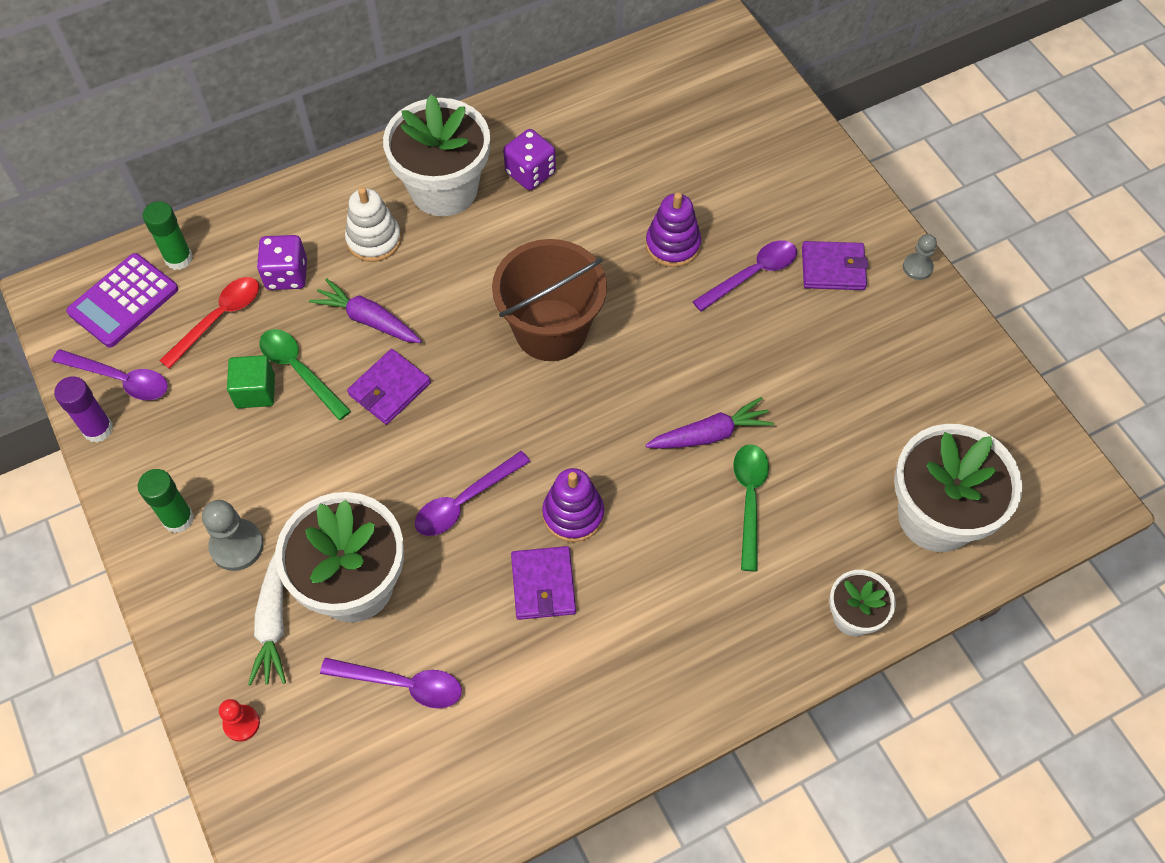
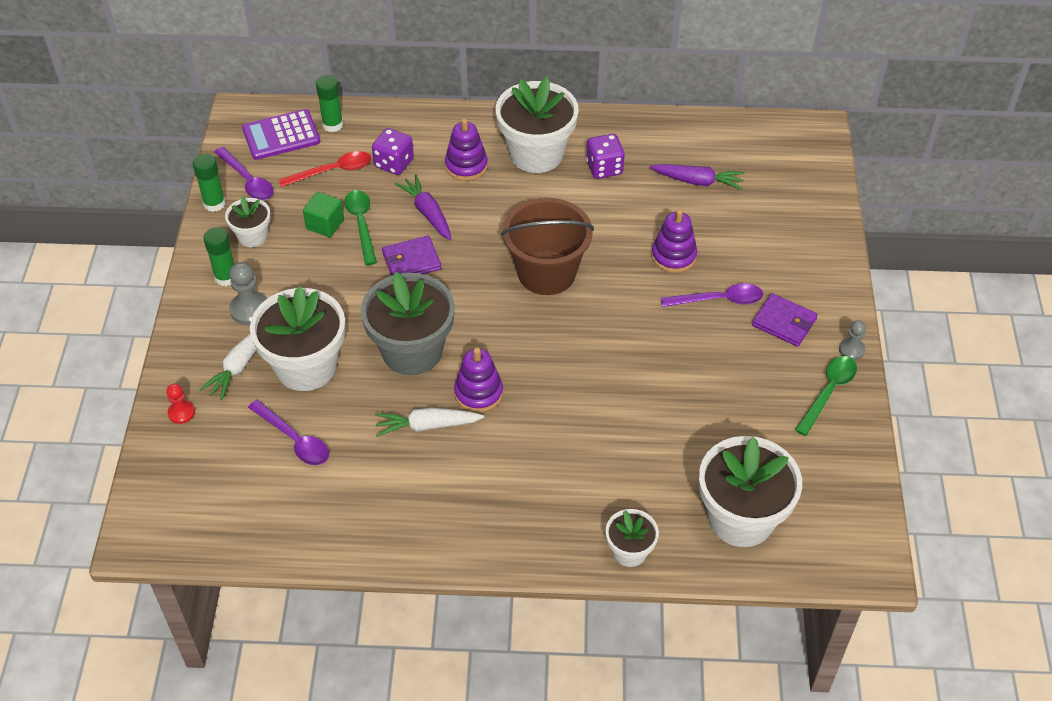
camera: 30 degrees right, 10 degrees down
purple glue stick [54,376,113,443] -> green glue stick [193,154,225,212]
white stacking toy [345,187,401,262] -> purple stacking toy [445,118,488,181]
purple spoon [415,451,530,536] -> grey flower pot [361,272,455,375]
purple wallet [511,546,576,620] -> white carrot [375,408,484,437]
purple carrot [646,397,774,449] -> purple carrot moved to [650,164,745,190]
green spoon [733,444,769,571] -> green spoon moved to [795,356,857,436]
none -> white flower pot [225,197,271,247]

